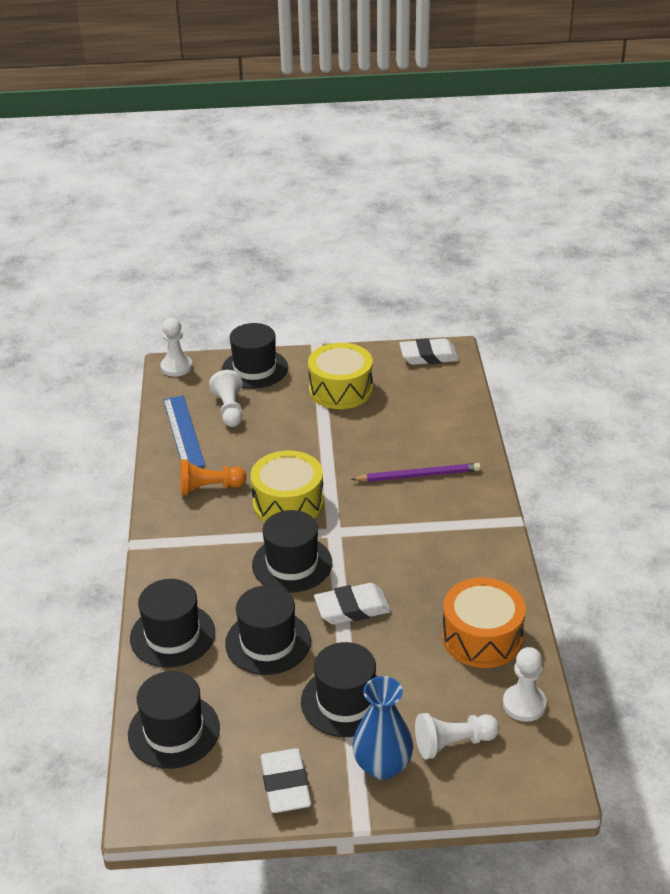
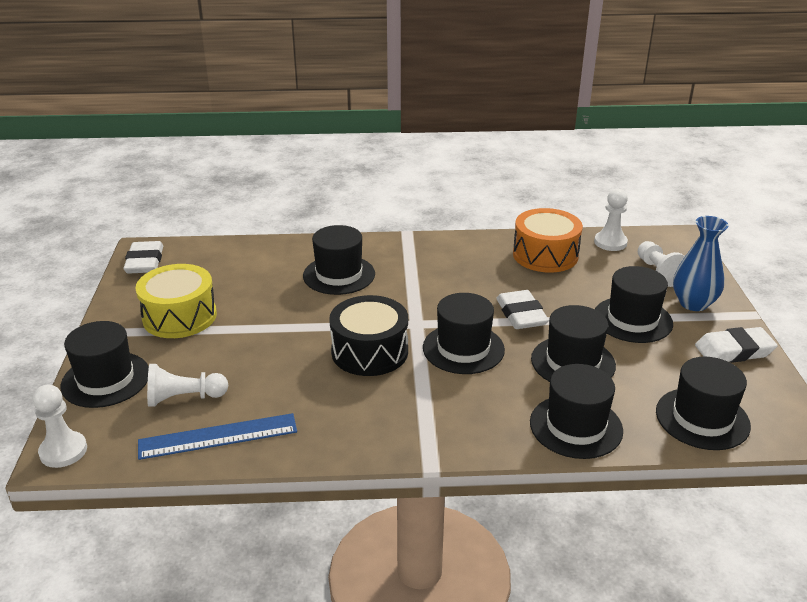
camera: 90 degrees left, 5 degrees down
orange pawn [180,459,246,495] -> none
yellow drum [251,450,324,522] -> black drum [329,295,408,376]
purple pencil [351,463,481,482] -> black hat [303,225,375,295]

